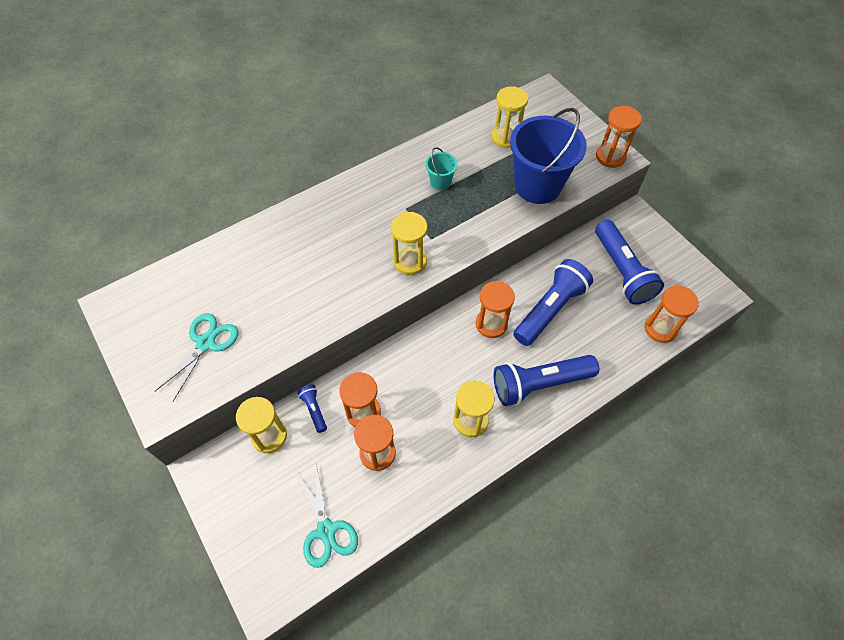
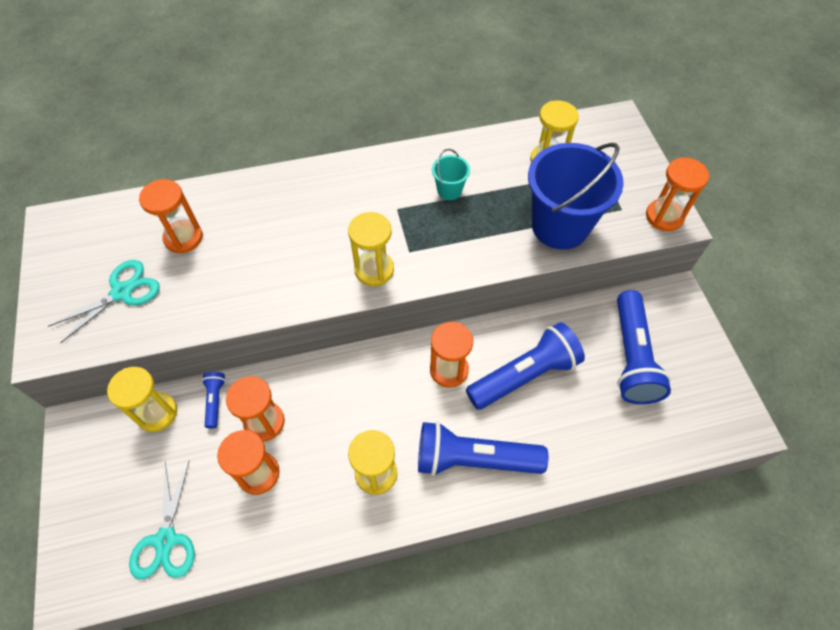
camera: 20 degrees right, 0 degrees up
orange hourglass [645,286,699,343] -> orange hourglass moved to [139,179,203,254]

